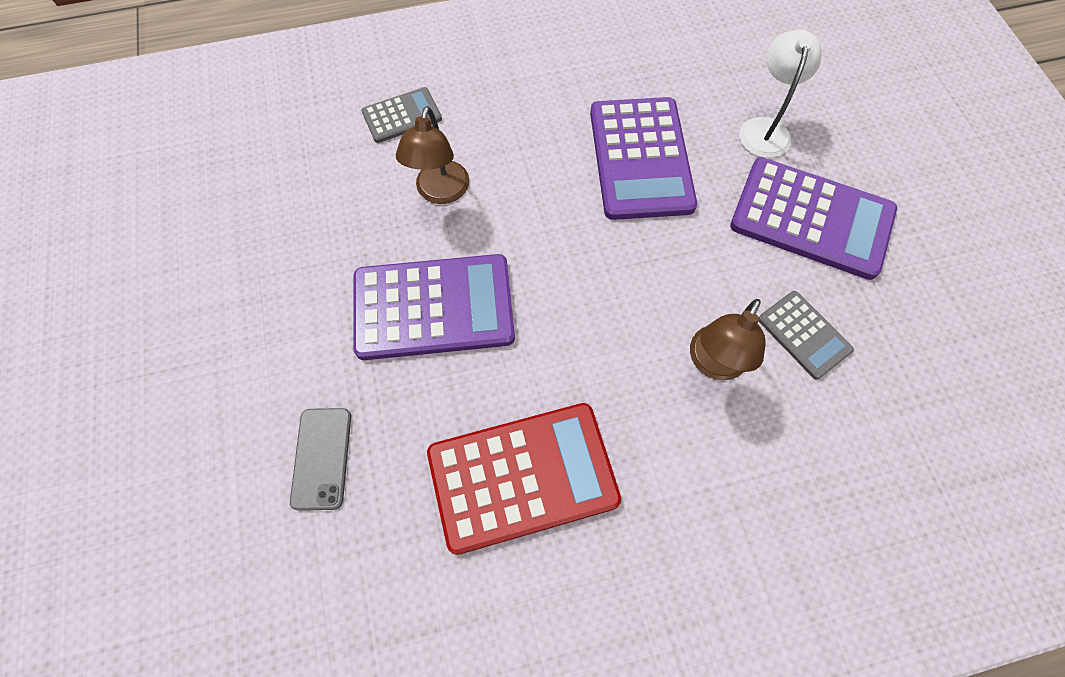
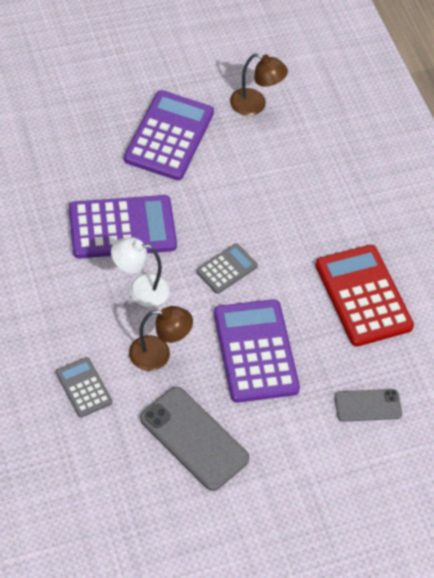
camera: 100 degrees left, 10 degrees down
brown lamp [690,299,766,381] -> brown lamp moved to [230,53,288,116]
white lamp [739,30,821,158] -> white lamp moved to [111,237,170,307]
grey calculator [759,291,854,380] -> grey calculator moved to [196,243,258,294]
none -> grey phone [140,387,250,491]

